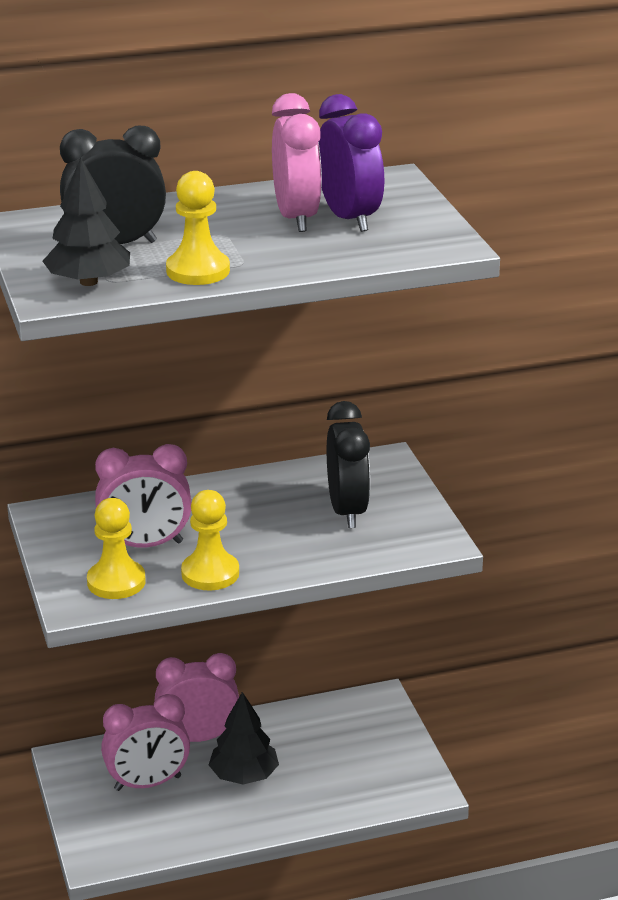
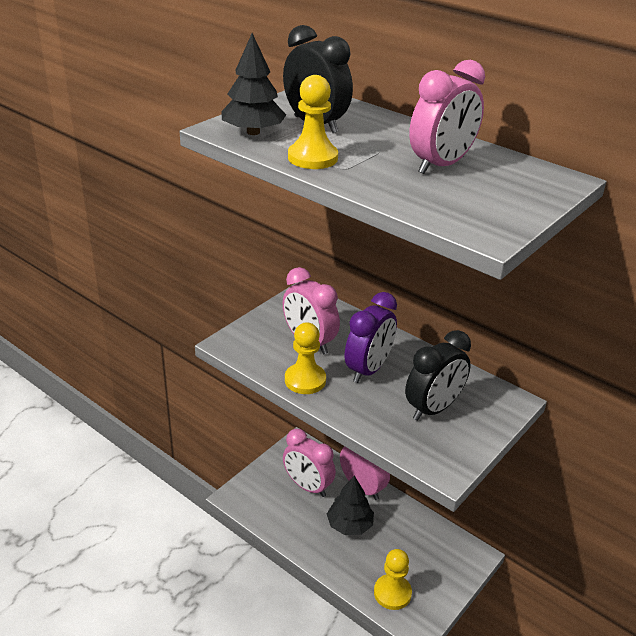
camera: 55 degrees right, 5 degrees up
yellow pawn [87,498,146,599] -> yellow pawn moved to [374,549,412,610]
purple clock [319,94,384,232] -> purple clock moved to [345,292,397,383]

